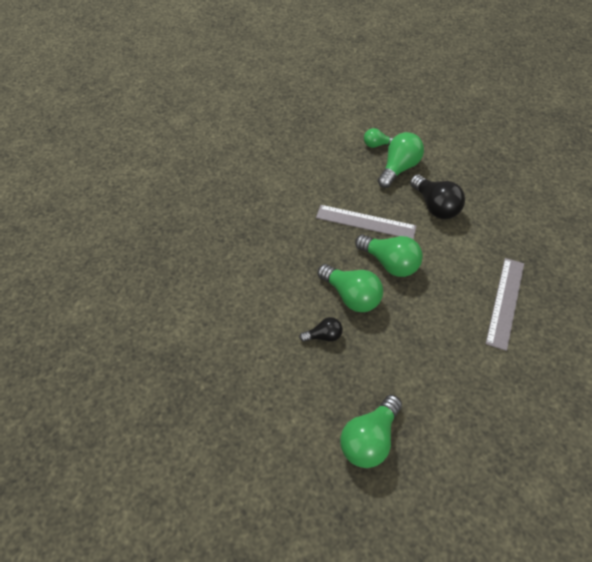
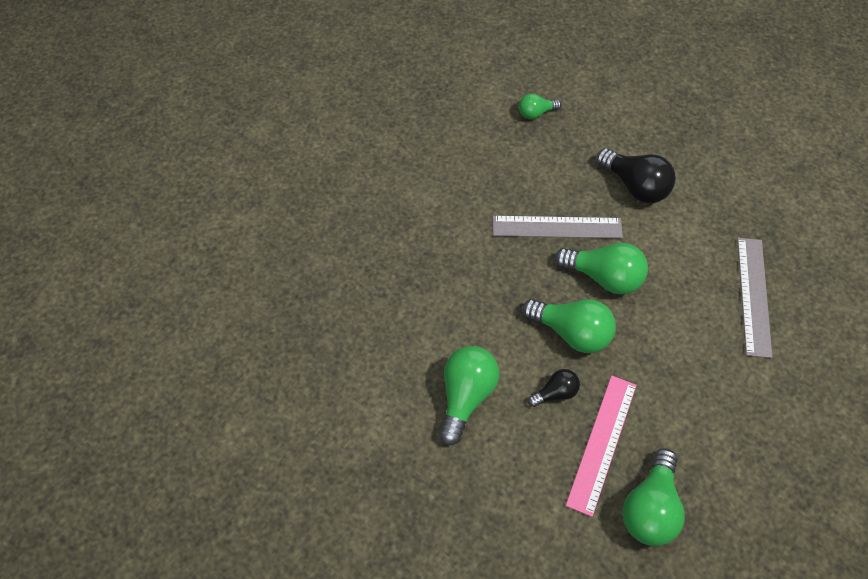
camera: 15 degrees left, 5 degrees up
green light bulb [378,132,424,188] -> green light bulb moved to [439,346,499,445]
none -> pink ruler [566,376,637,517]

